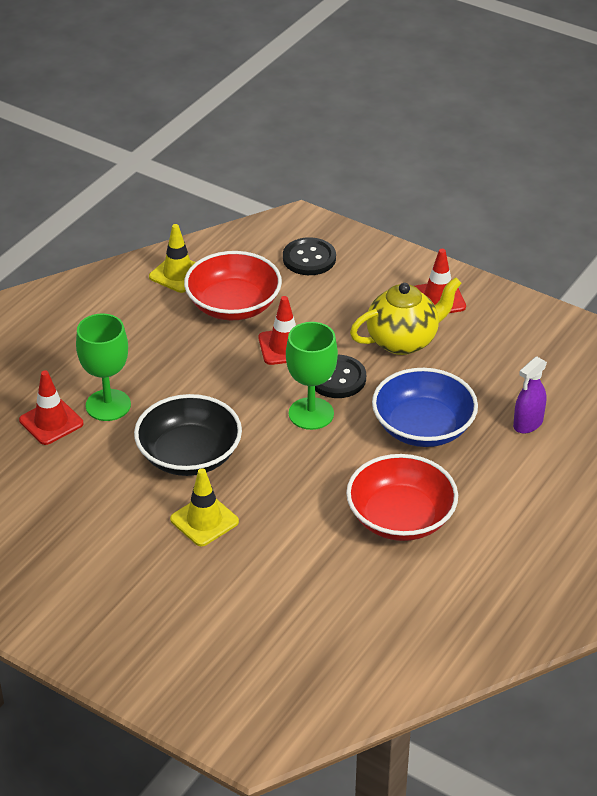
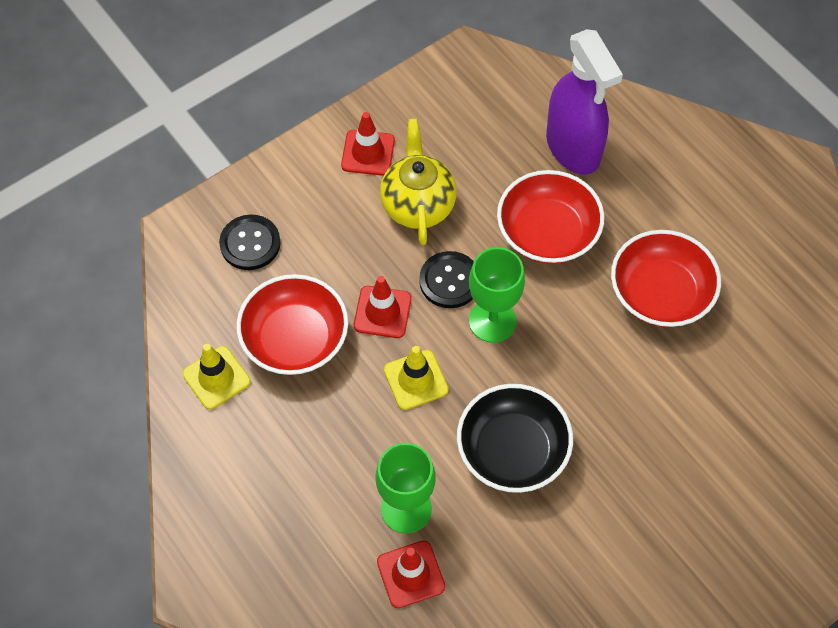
camera: 70 degrees left, 20 degrees up
yellow traffic cone [170,468,239,546] -> yellow traffic cone moved to [384,346,449,410]
blue bowl [372,368,478,447] -> red bowl [497,170,604,264]
purple spray bottle [513,356,547,433] -> purple spray bottle [546,29,623,175], size x2.02

